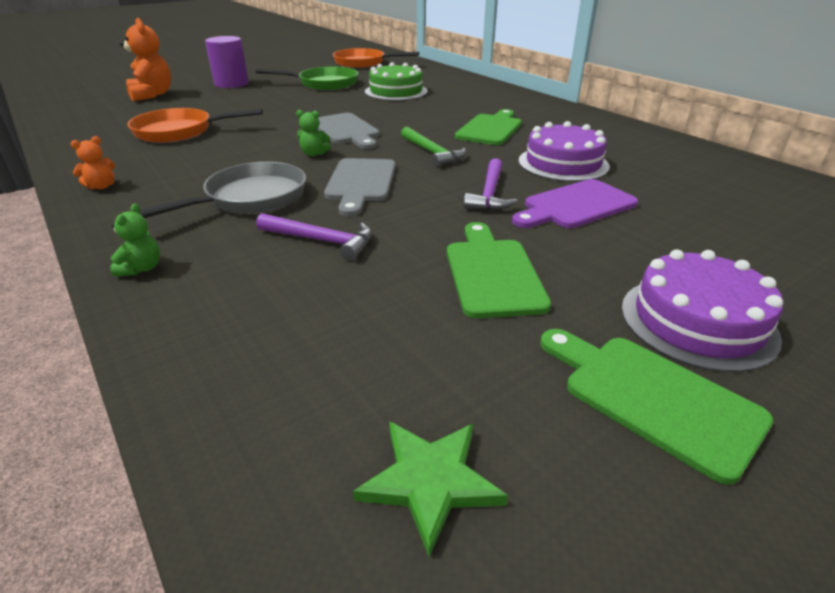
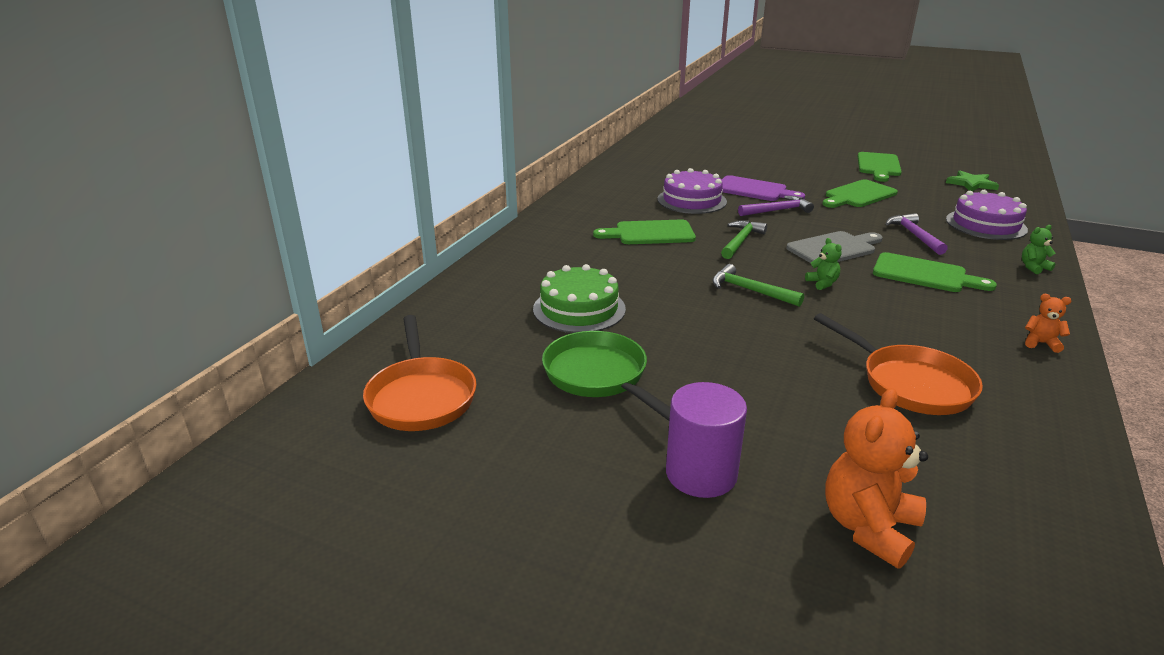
camera: 120 degrees left, 5 degrees down
grey pan [139,162,306,218] -> green cutting board [873,252,997,292]
grey cutting board [317,113,380,149] -> green hammer [712,264,804,307]
purple cake [622,249,784,372] -> purple cake moved to [946,190,1028,240]

